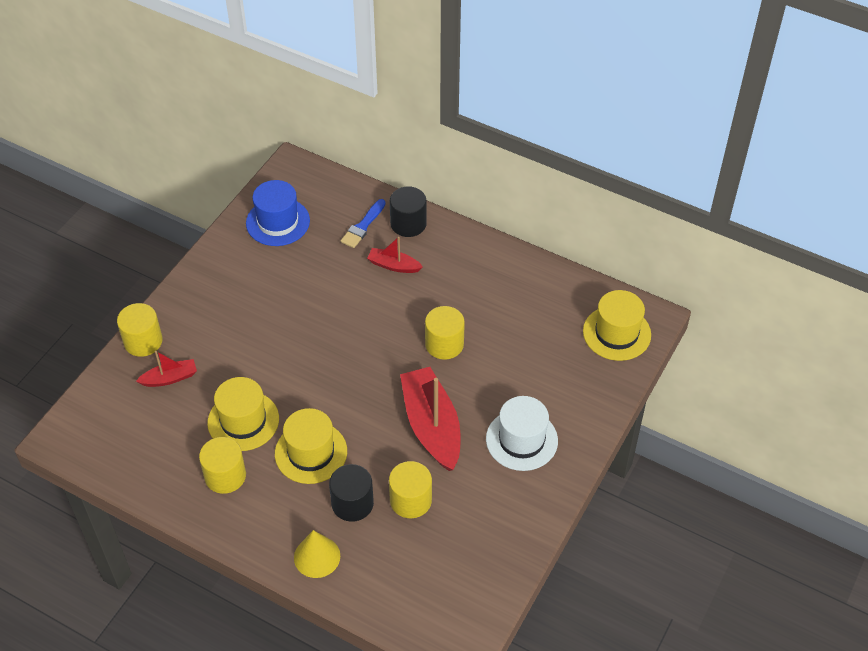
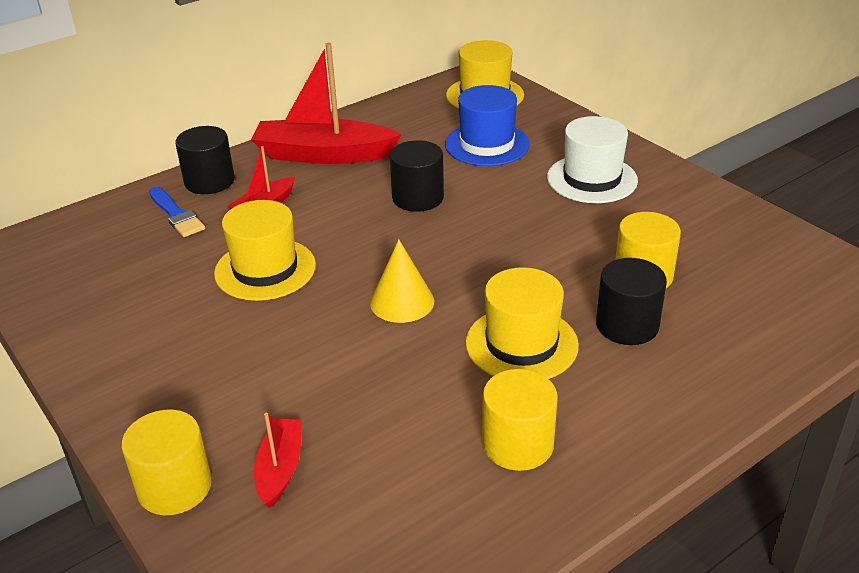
camera: 65 degrees left, 15 degrees down
yellow hat [207,377,279,451] -> yellow hat moved to [214,200,316,301]
blue hat [246,180,310,246] -> blue hat moved to [445,85,530,166]
yellow cone [294,530,340,578] -> yellow cone moved to [370,239,434,323]
red boat [400,367,460,471] -> red boat moved to [251,43,402,164]
yellow cylinder [425,306,465,360] -> black cylinder [390,140,444,212]

